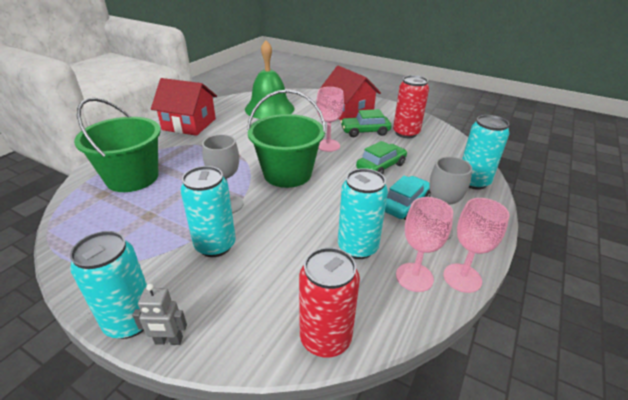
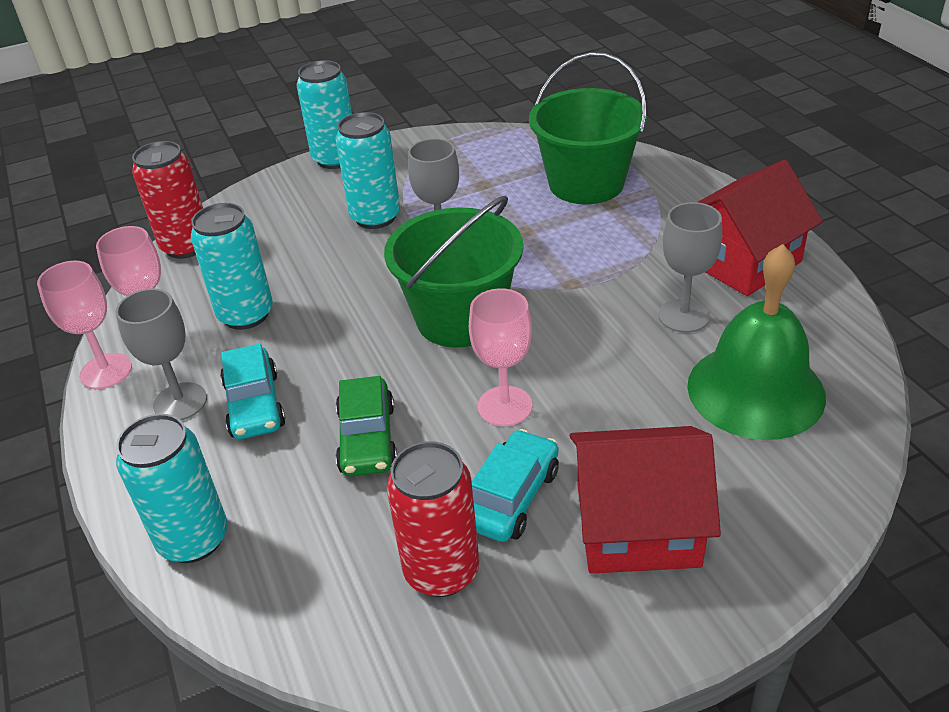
camera: 130 degrees right, 5 degrees up
grey robot [132,284,187,345] -> none
green car [340,109,391,137] -> turquoise car [472,429,559,542]
none -> grey goblet [658,202,722,333]

